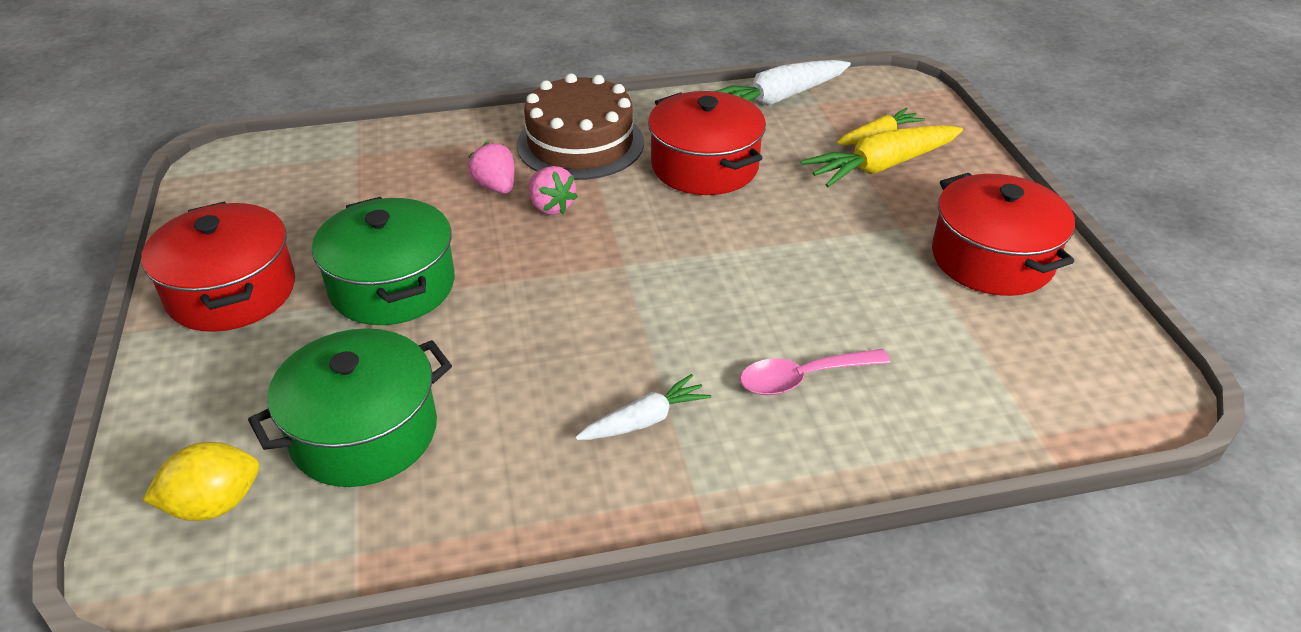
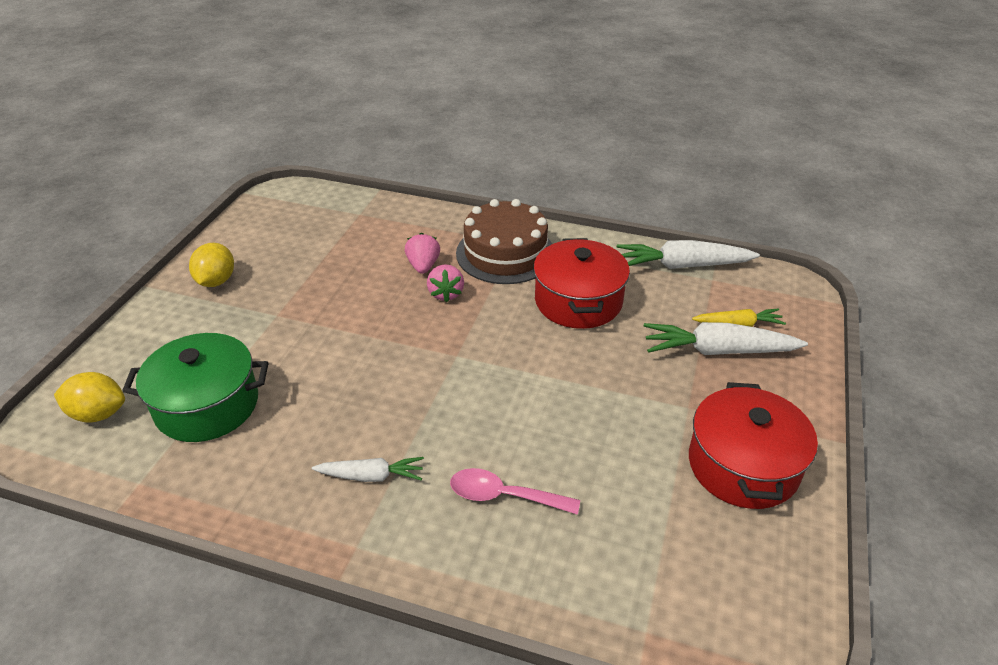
camera: 30 degrees right, 0 degrees up
red pot [141,201,295,332] -> yellow lemon [189,243,234,287]
green pot [312,197,455,325] -> none
yellow carrot [800,125,963,187] -> white carrot [644,322,808,355]

